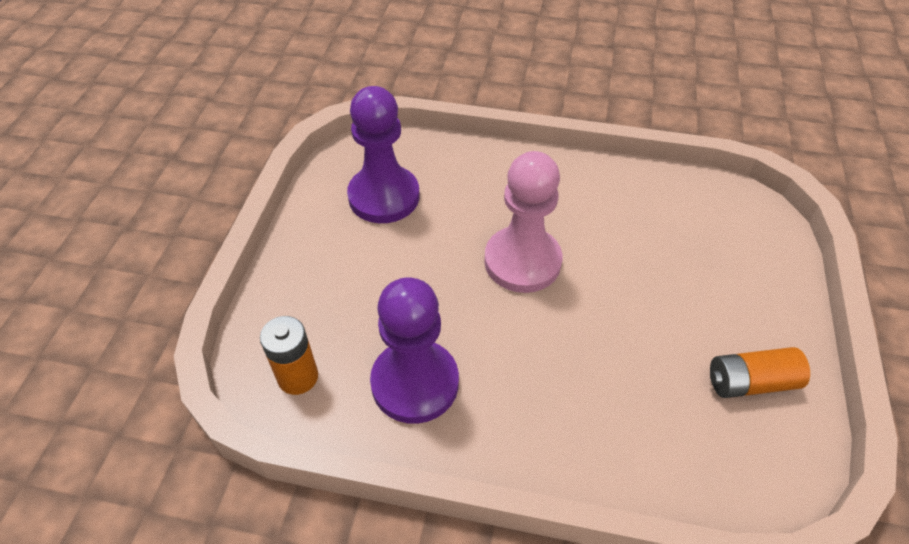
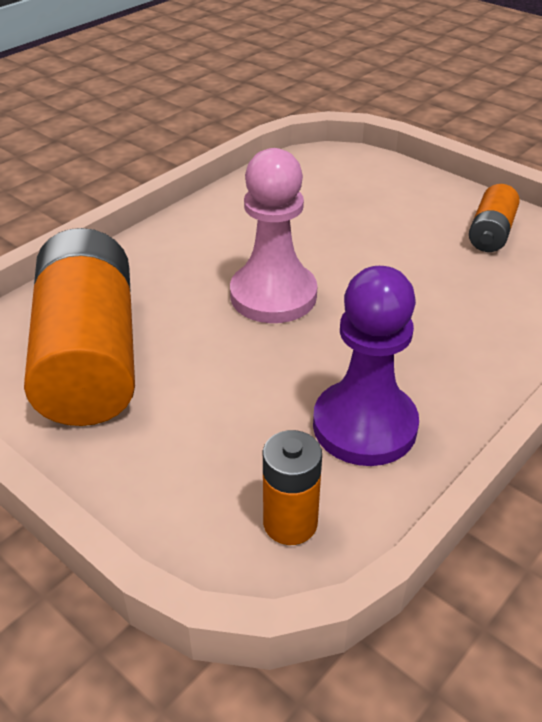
camera: 60 degrees left, 10 degrees down
purple pawn [347,86,419,223] -> orange battery [24,228,135,426]

